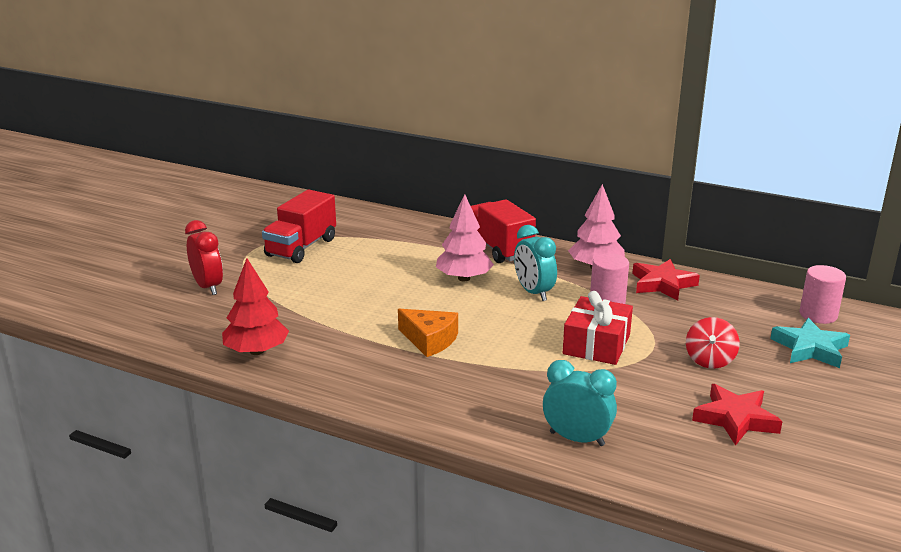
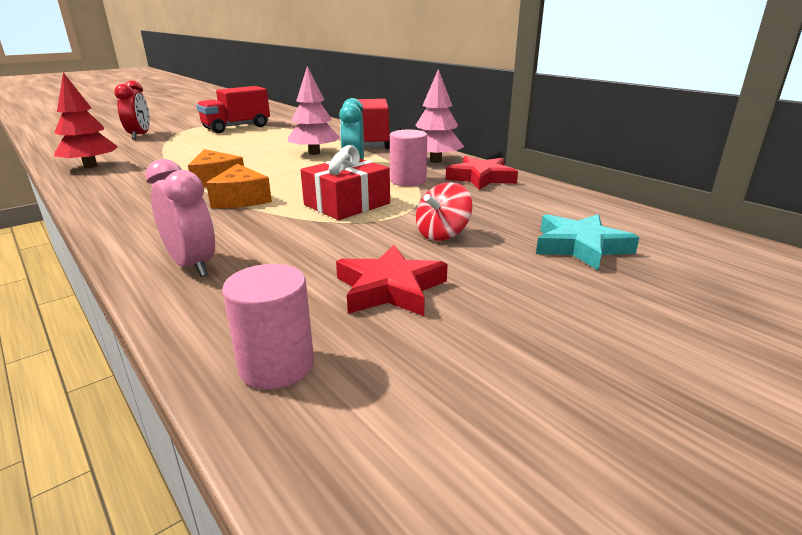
camera: 25 degrees right, 0 degrees up
turquoise clock [543,360,617,446] -> pink clock [145,159,215,277]
pink cylinder [800,265,846,324] -> pink cylinder moved to [222,264,314,389]
none -> orange cheese [206,164,272,208]

